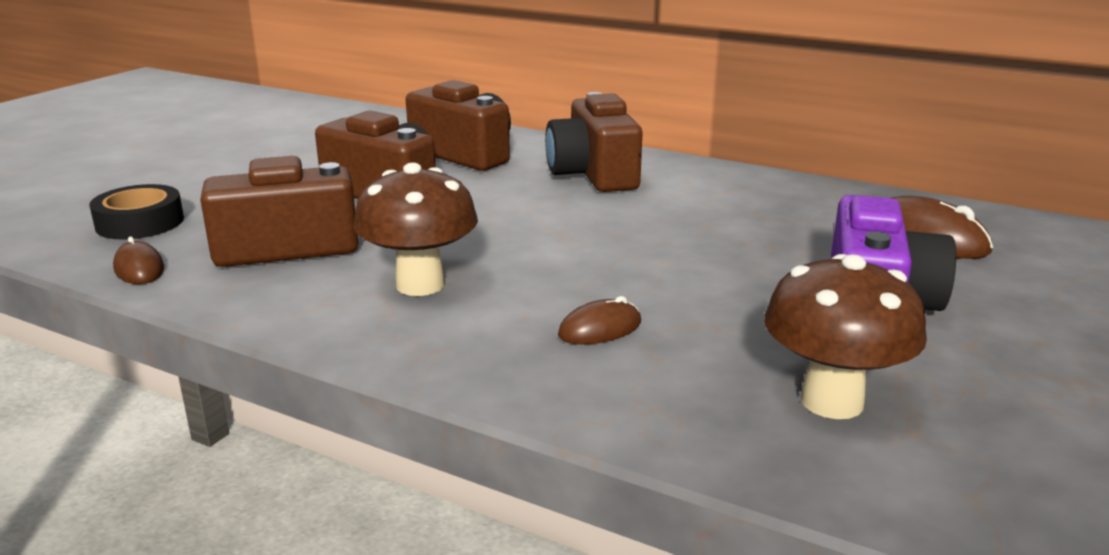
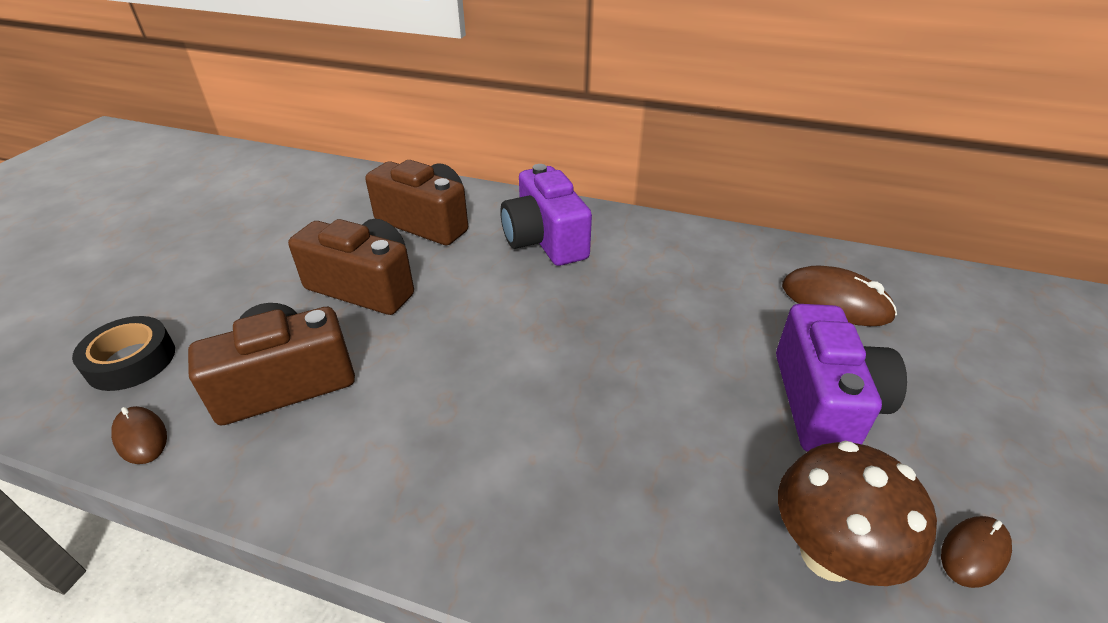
camera: 10 degrees left, 15 degrees up
brown mushroom [353,163,478,296] -> none
brown camera [545,92,642,192] -> purple camera [500,164,592,266]
brown mouse [558,296,641,345] -> brown mouse moved to [941,516,1012,588]

